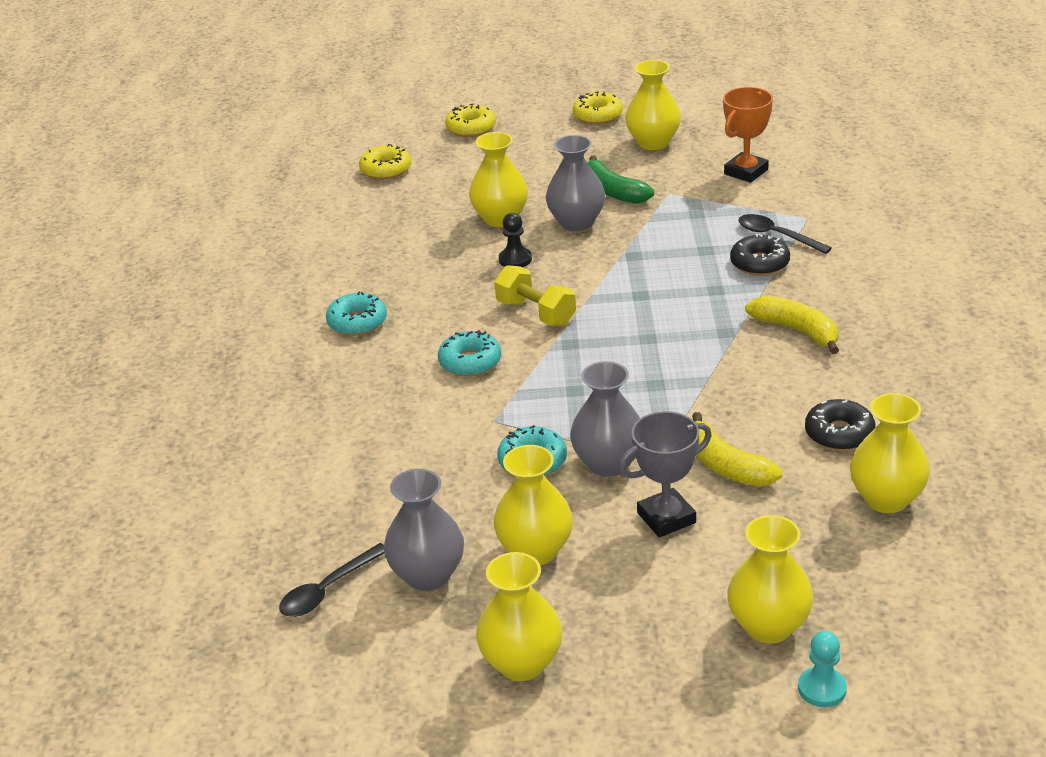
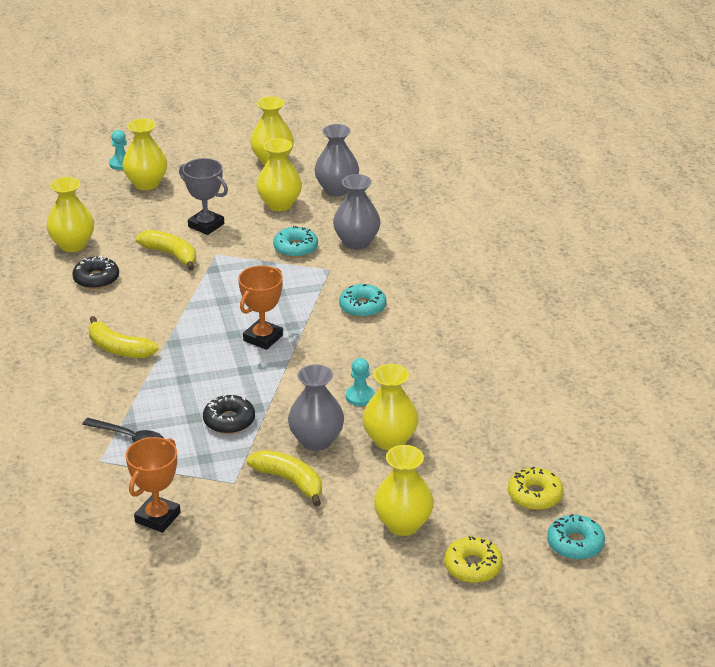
camera: 165 degrees right, 0 degrees up
black spoon [279,543,384,617] -> none
turquoise donut [326,291,387,336] -> turquoise donut moved to [547,514,605,560]
yellow dumbbell [494,265,576,326] -> none
black pawn [499,213,532,267] -> turquoise pawn [346,358,375,406]
grey vase [570,361,640,477] -> grey vase moved to [333,174,381,250]
yellow donut [573,91,623,125] -> none
green banana [587,155,654,204] -> yellow banana [247,450,322,506]
grey trophy [619,411,712,537] -> grey trophy turned 75 degrees clockwise [179,158,228,235]
yellow vase [625,60,681,150] -> yellow vase moved to [374,445,434,536]
black donut [730,234,790,276] -> black donut moved to [203,394,255,434]
none -> orange trophy [238,266,283,350]

